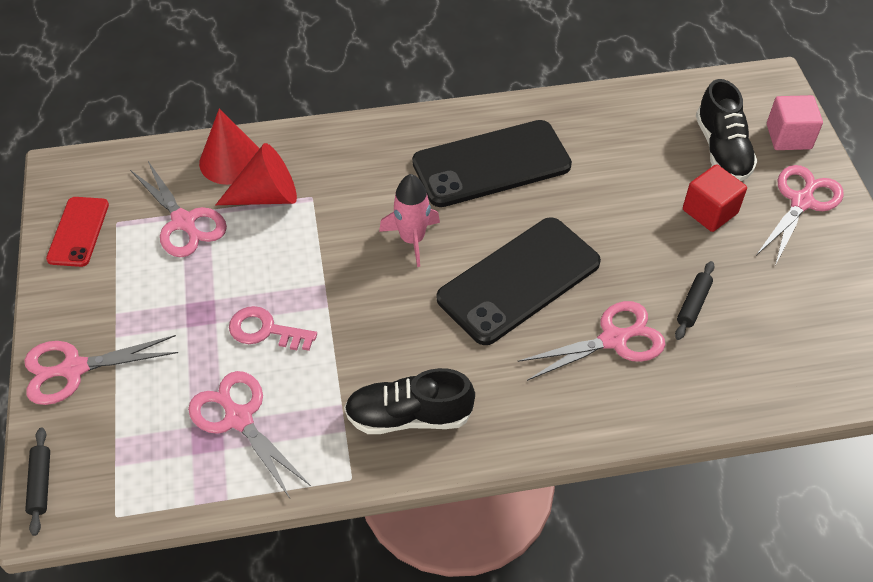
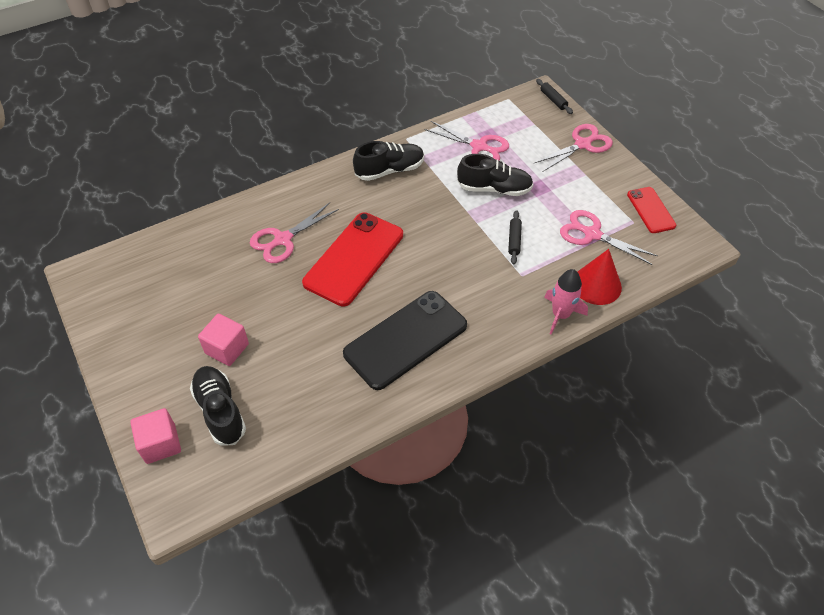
camera: 160 degrees right, 0 degrees up
red cone [216,143,297,205] -> none
pink key [229,306,317,351] -> black shoe [457,154,533,196]
pink rocket [379,174,440,267] -> pink rocket moved to [544,269,588,335]
black phone [437,217,601,345] -> red phone [302,212,403,306]
black rolling pin [675,261,715,340] -> black rolling pin moved to [508,210,522,264]
red cube [683,164,747,232] -> pink cube [198,314,249,366]
pink scissors [757,165,844,266] -> none

